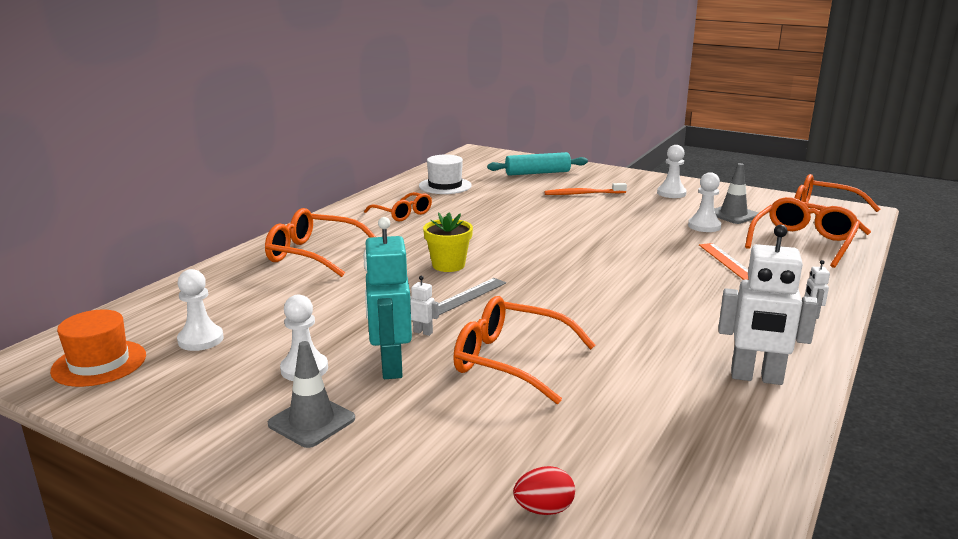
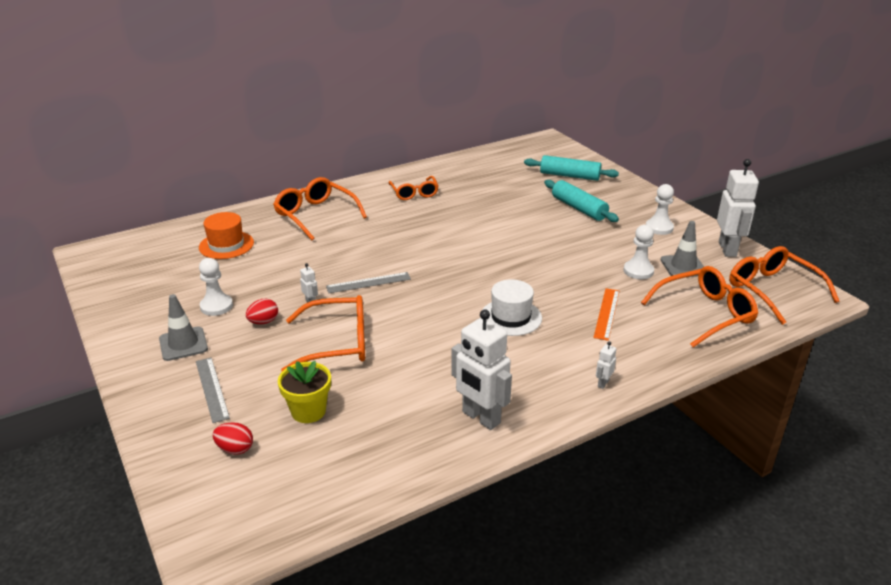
camera: 30 degrees right, 10 degrees up
orange hat [50,310,146,387] -> orange hat moved to [199,212,254,259]
white pawn [177,269,224,351] -> none
turquoise robot [363,217,412,379] -> red egg [246,299,278,324]
white hat [419,154,472,194] -> white hat moved to [480,279,542,336]
yellow flower pot [423,212,473,272] -> yellow flower pot moved to [278,361,331,423]
orange glasses [453,296,595,404] -> orange glasses turned 120 degrees clockwise [281,295,365,371]
orange toothbrush [544,183,627,195] -> turquoise rolling pin [544,180,619,222]
none -> grey ruler [196,358,230,423]
none -> white robot [717,159,759,257]

